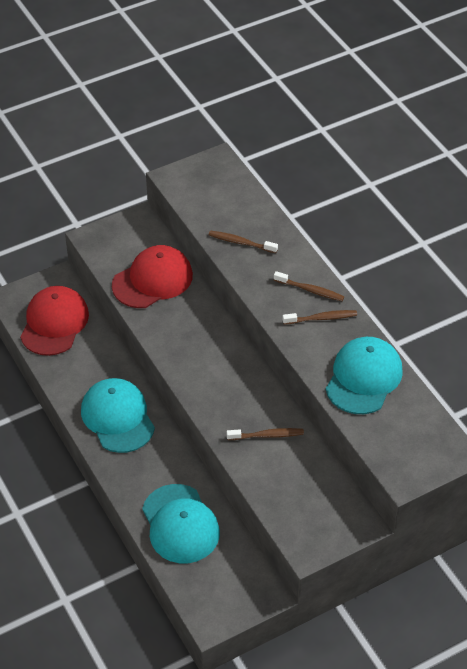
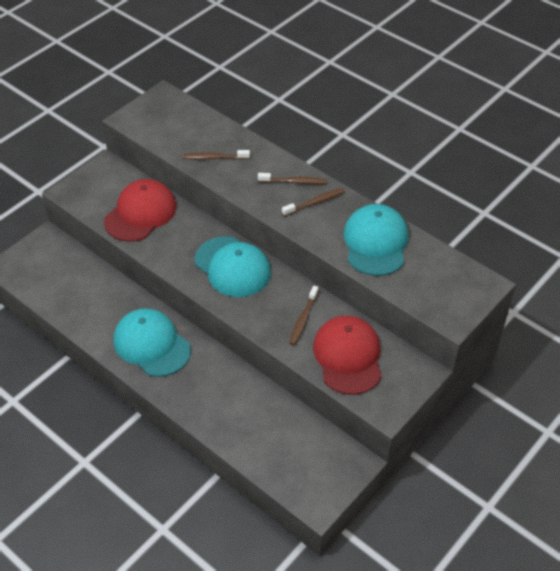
camera: 20 degrees left, 0 degrees up
red cap [20,286,89,356] -> red cap moved to [313,316,382,395]
turquoise cap [142,484,220,563] -> turquoise cap moved to [195,236,271,297]
brown toothbrush [227,428,304,440] -> brown toothbrush turned 135 degrees clockwise [289,286,319,346]

